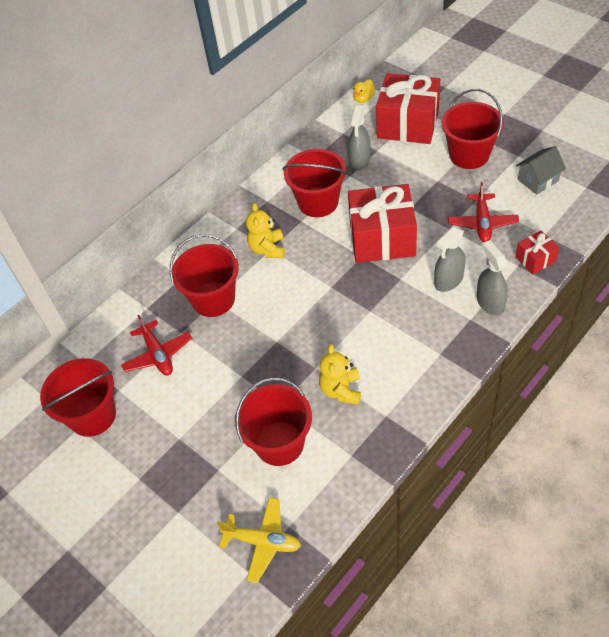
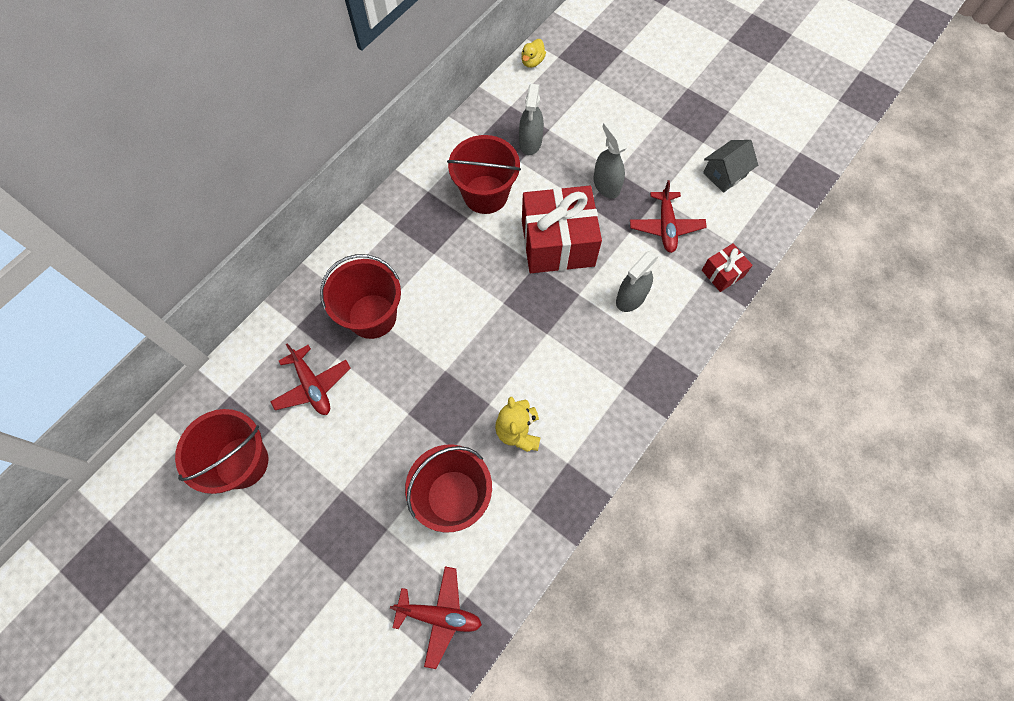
camera: 10 degrees left, 15 degrees up
yellow plane [217,497,301,583] -> red plane [390,566,482,669]
yellow teddy bear [246,203,285,259] -> none
red gift [376,73,440,144] -> none
red bucket [442,89,504,169] -> none
grey spray bottle [477,240,508,316] -> grey spray bottle moved to [593,120,627,199]

